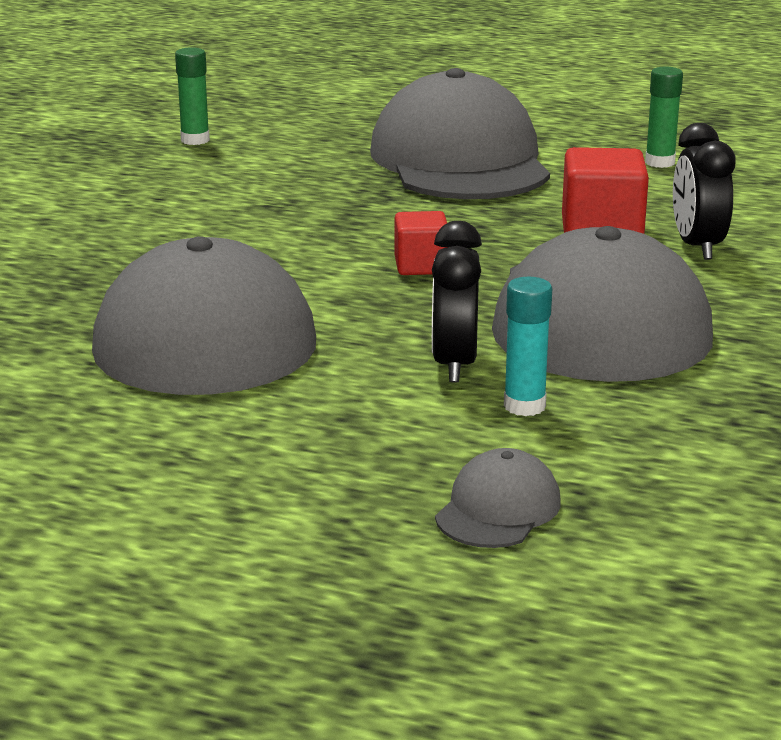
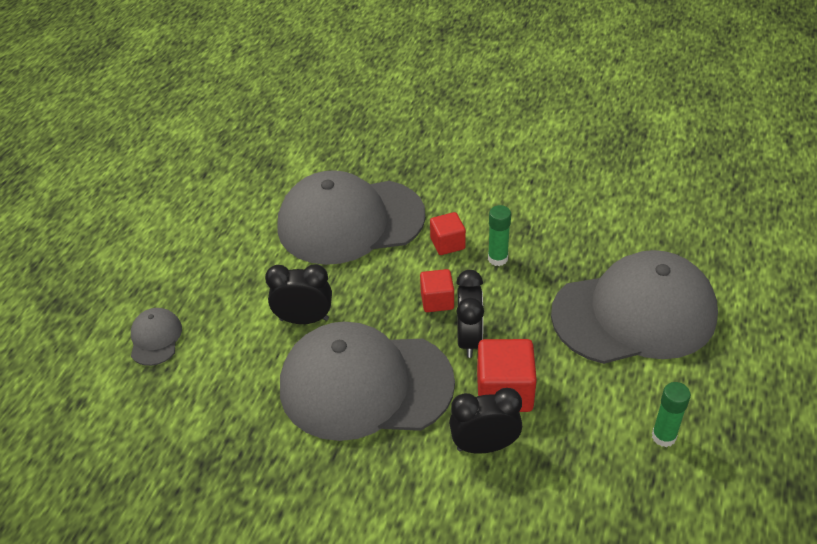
camera: 90 degrees right, 20 degrees up
green glue stick [175,47,210,145] -> green glue stick moved to [488,205,511,266]
grey cap [435,448,561,548] -> grey cap turned 120 degrees counterclockwise [131,308,182,366]
turquoise glue stick [504,277,552,416] -> none
none -> red cube [430,212,466,255]
none -> black clock [456,270,484,358]

